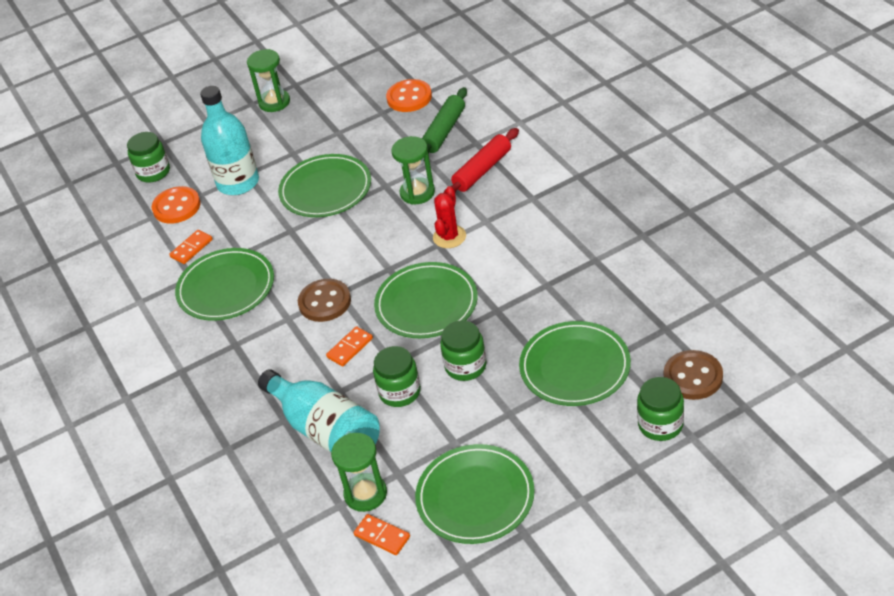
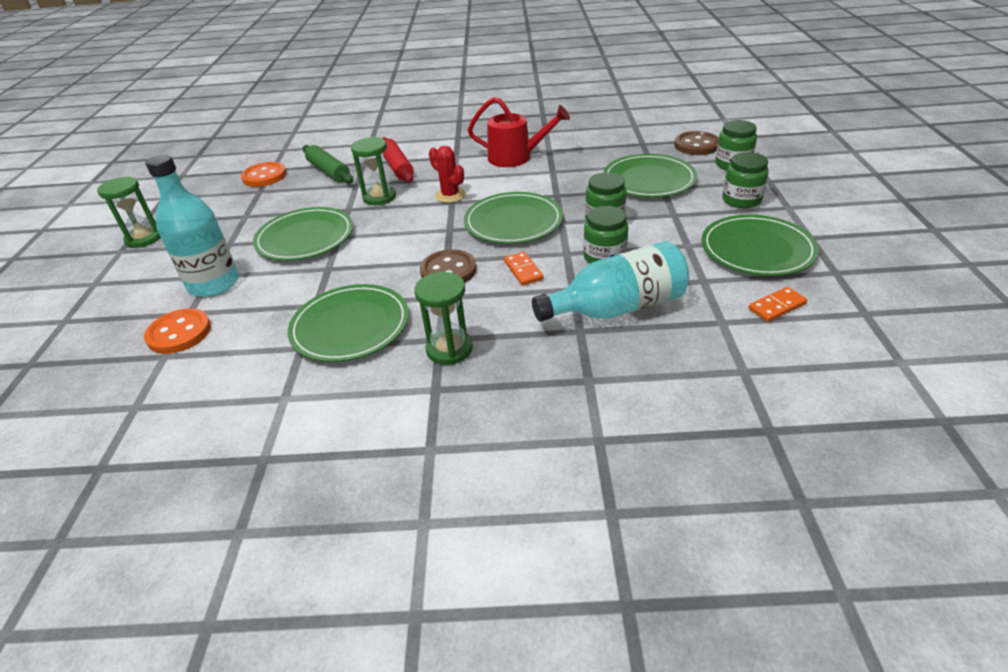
camera: 65 degrees left, 5 degrees down
green jar [127,132,170,183] -> green jar moved to [722,152,769,208]
orange domino [169,230,213,264] -> none
green hourglass [331,433,387,512] -> green hourglass moved to [414,272,473,365]
none -> red watering can [468,97,570,167]

